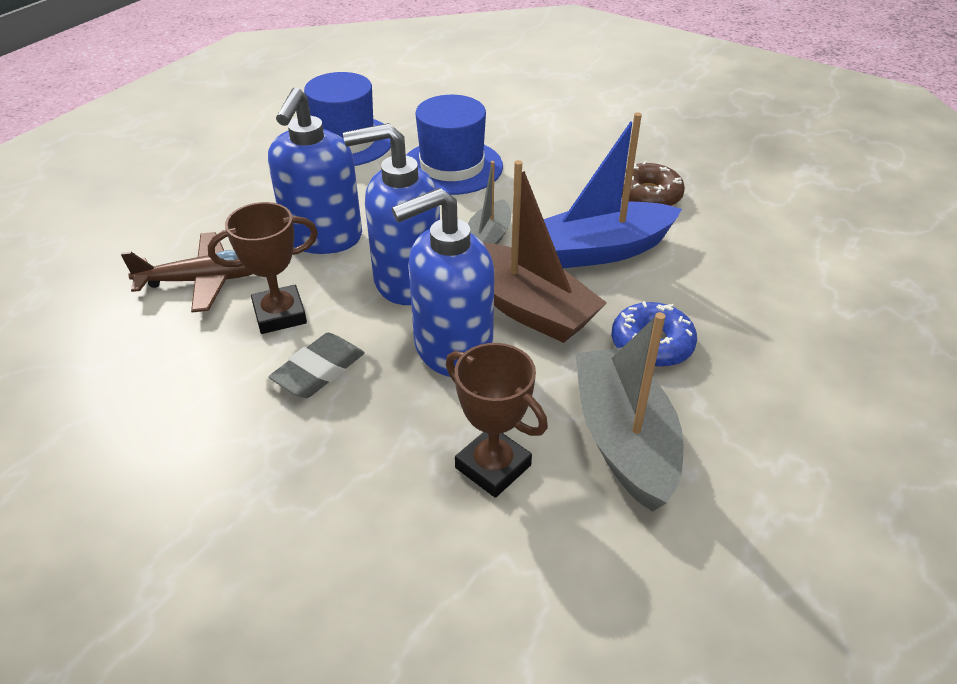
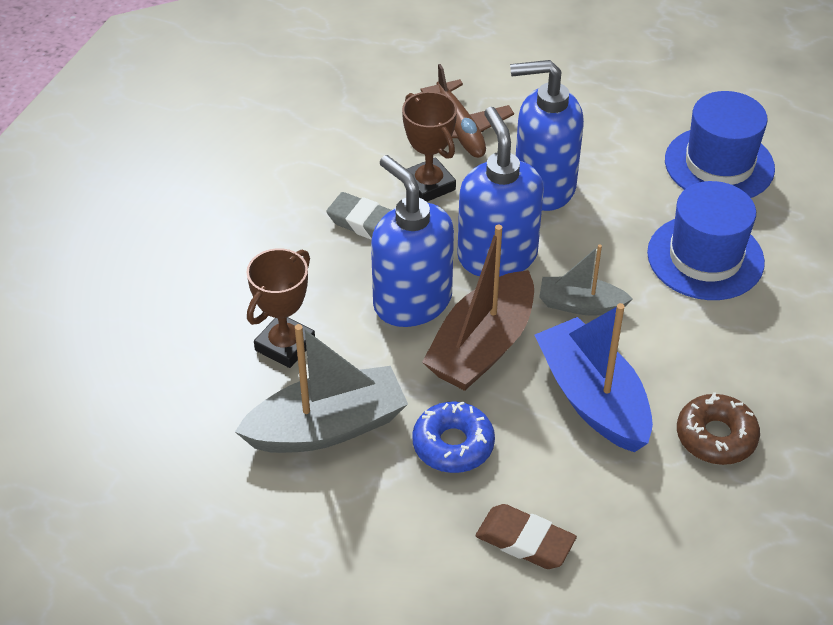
camera: 80 degrees right, 5 degrees up
none -> brown eraser [476,504,577,569]

